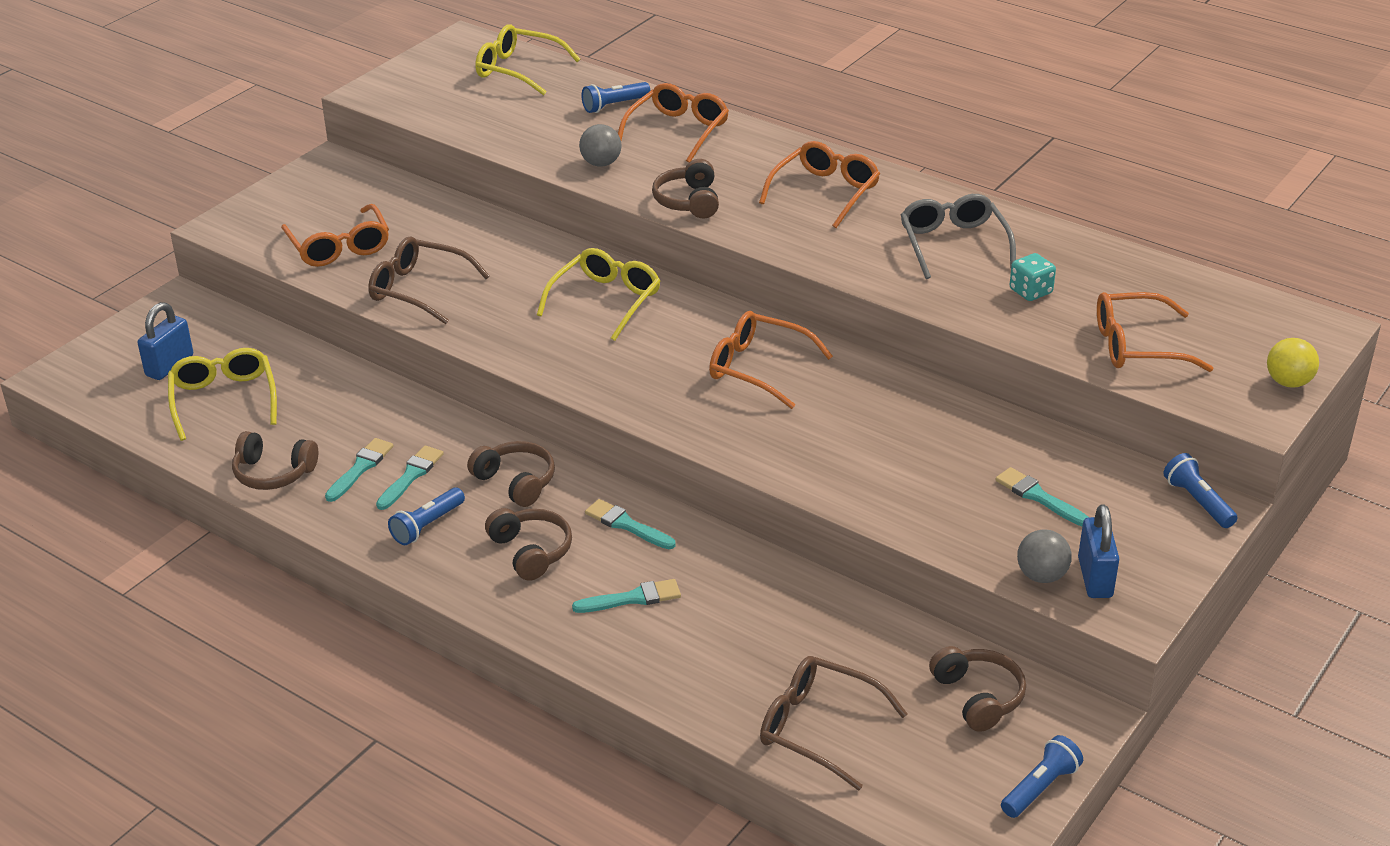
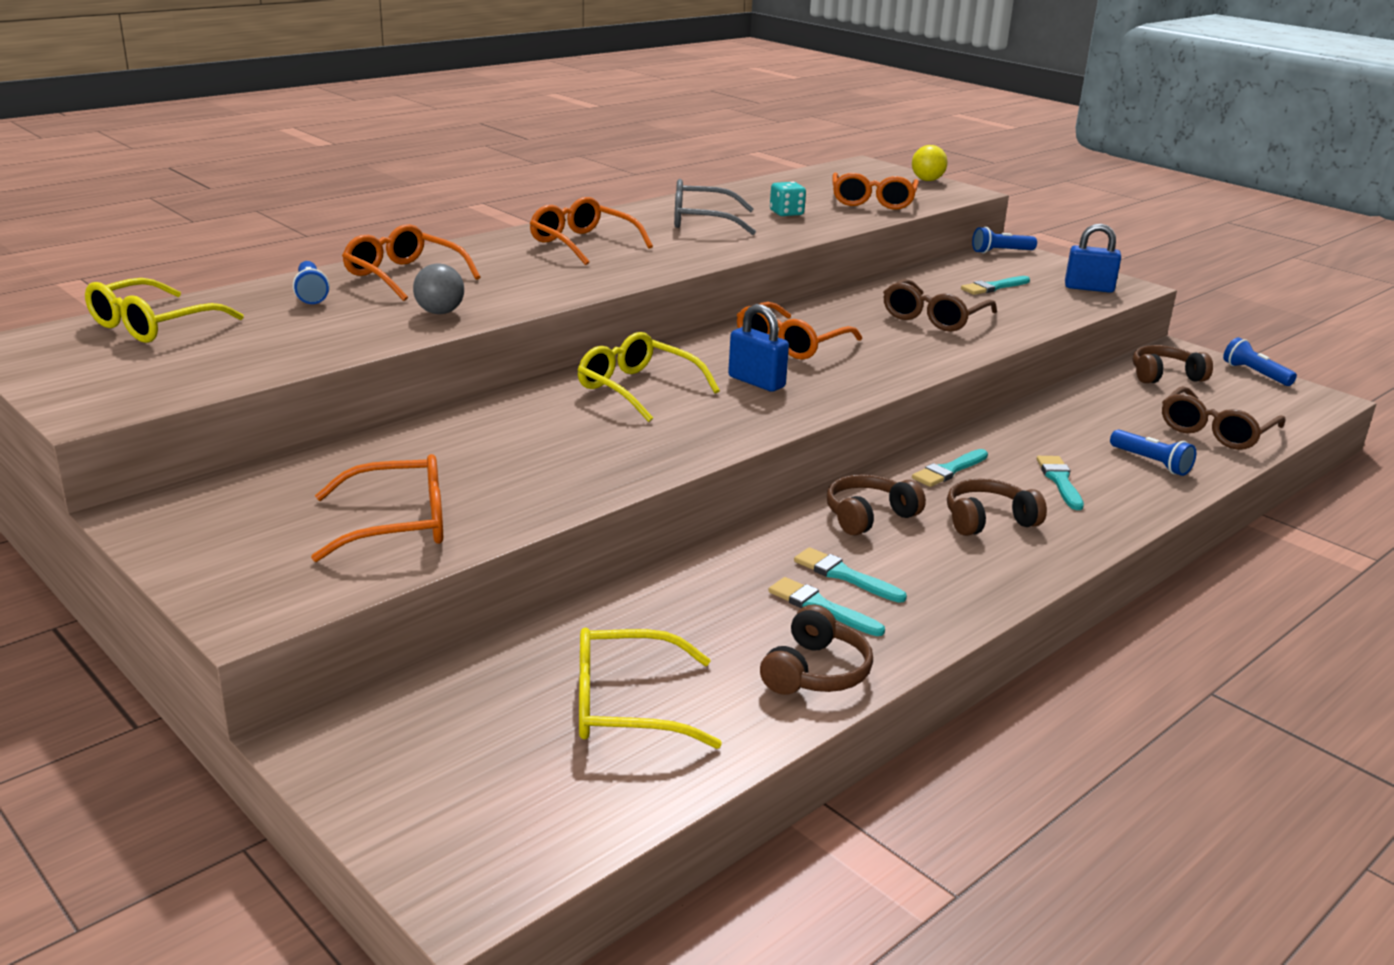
camera: 80 degrees left, 10 degrees down
blue padlock [137,302,193,380] -> blue padlock moved to [728,304,789,392]
brown glasses [368,236,490,324] -> brown glasses moved to [883,279,997,332]
blue flashlight [388,487,465,545] -> blue flashlight moved to [1110,429,1196,476]
brown headphones [652,159,719,218] -> none
grey ball [1017,529,1072,583] -> none

